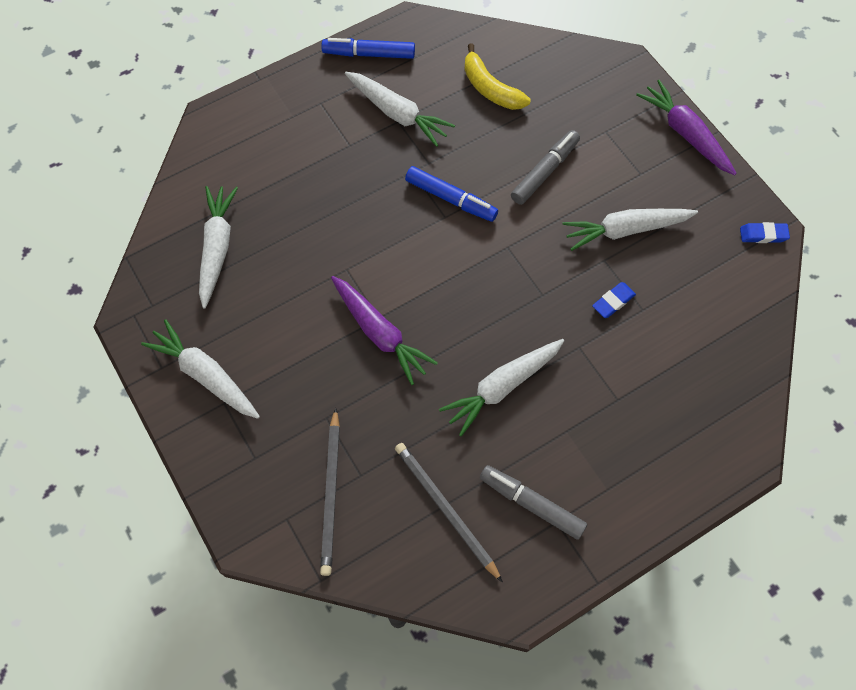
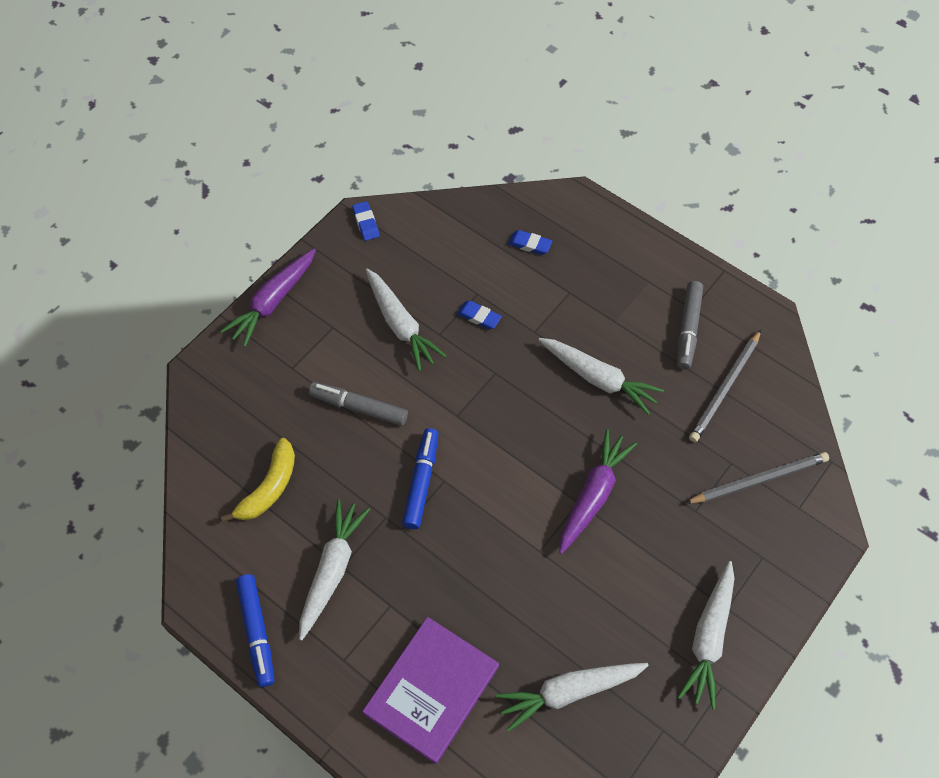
camera: 110 degrees left, 5 degrees down
none -> purple book [362,617,499,764]
none -> blue eraser [508,230,552,255]

